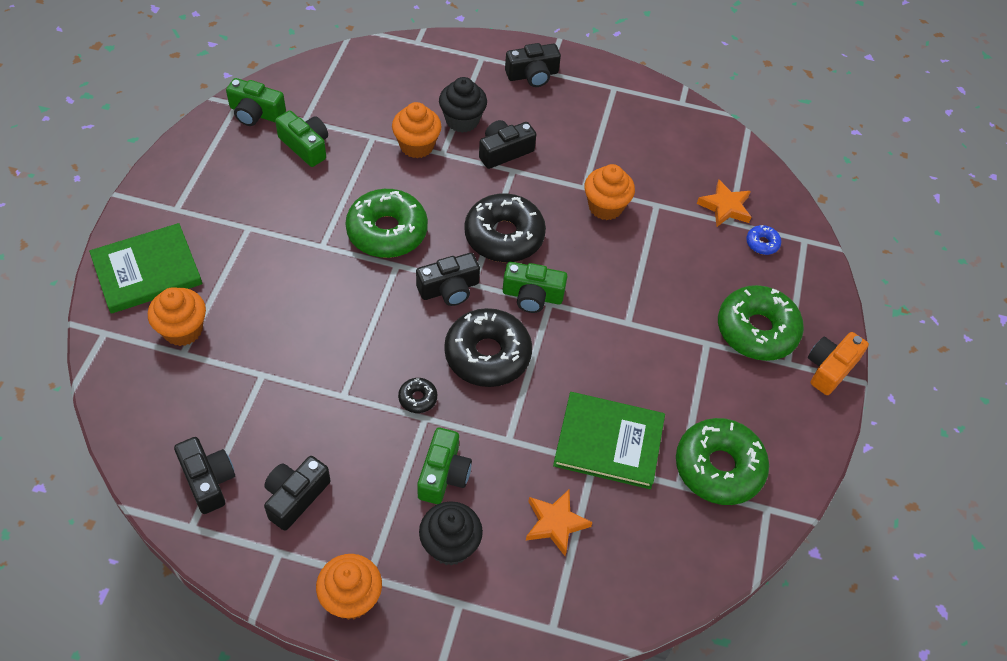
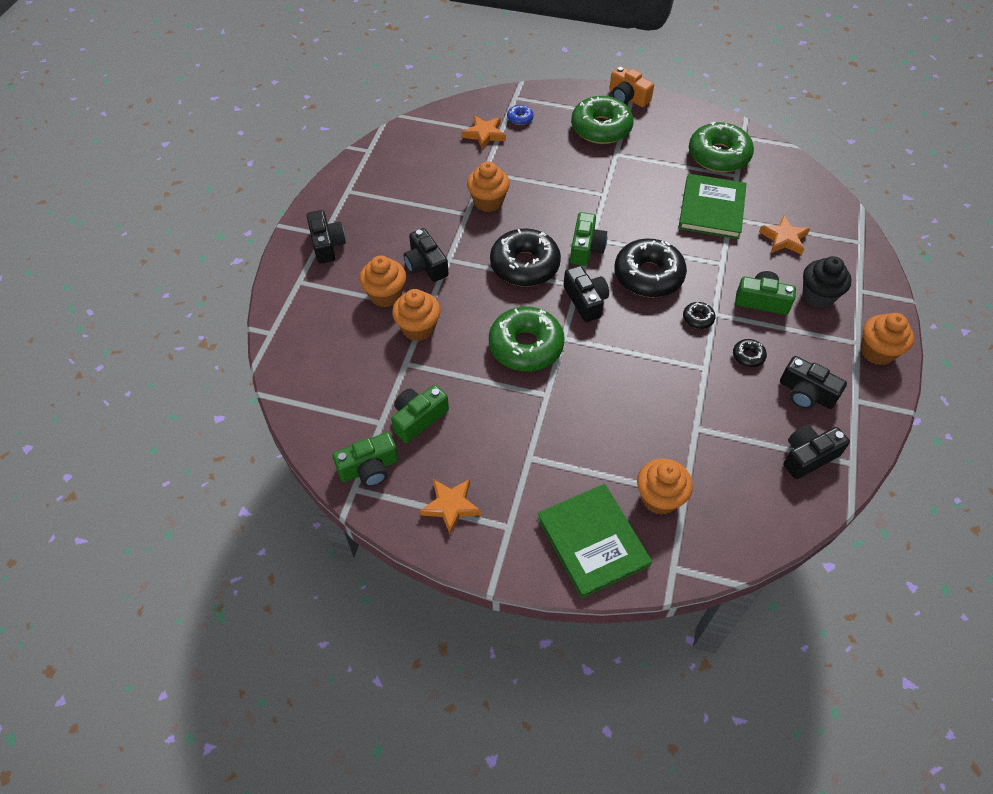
camera: 85 degrees left, 0 degrees up
green camera [226,78,286,126] -> green camera turned 45 degrees clockwise [332,432,398,487]
black cupcake [439,77,487,133] -> orange cupcake [359,255,406,307]
none -> orange star [420,479,481,535]
none -> black donut [733,339,767,367]

